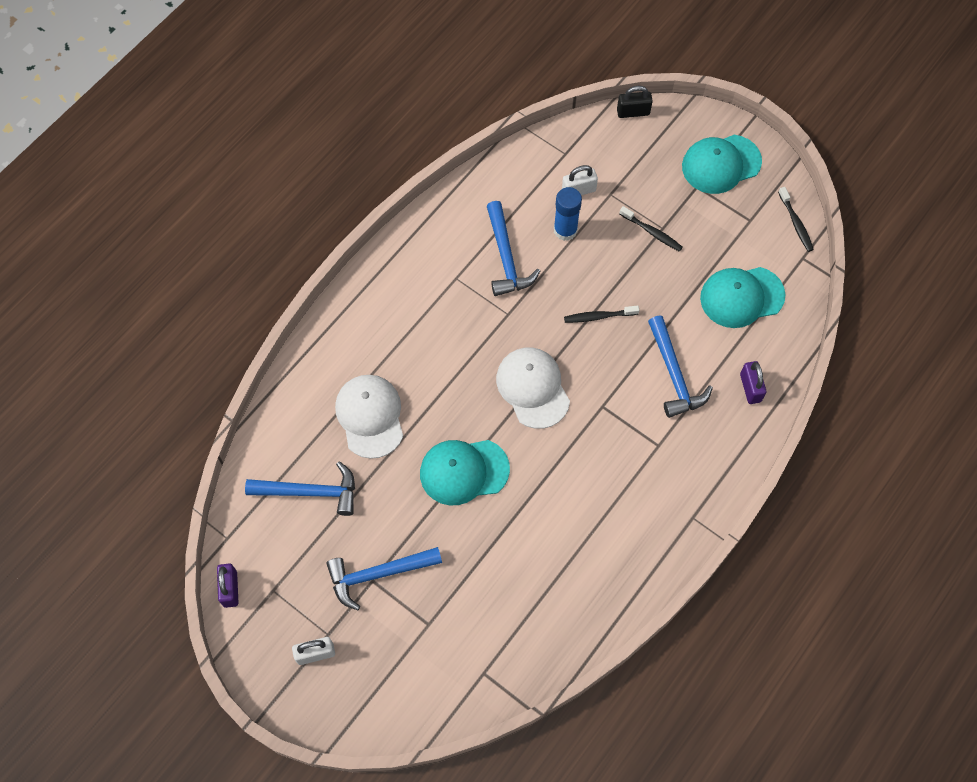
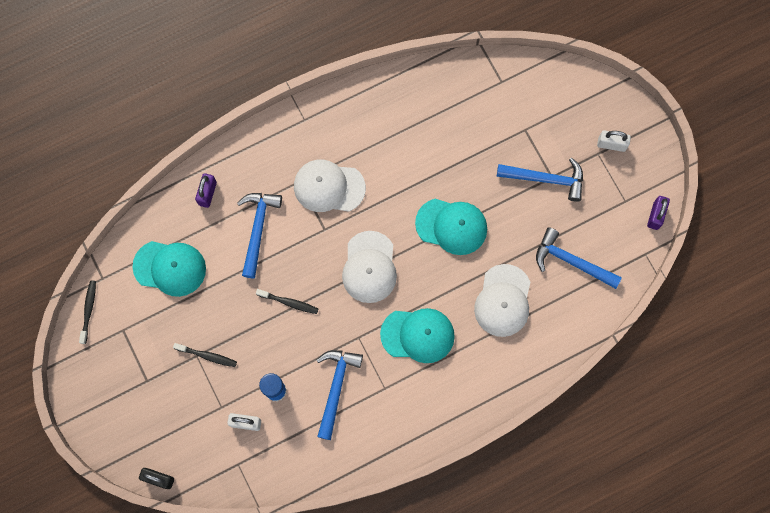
camera: 155 degrees left, 10 degrees up
black toothbrush [620,206,683,252] -> black toothbrush turned 135 degrees clockwise [173,343,237,367]
turquoise cap [682,135,762,194] -> turquoise cap moved to [380,308,455,363]
none -> white cap [294,160,366,212]

